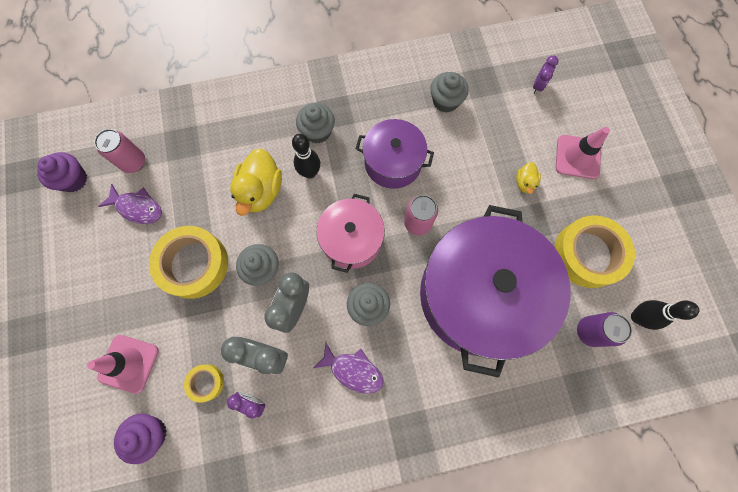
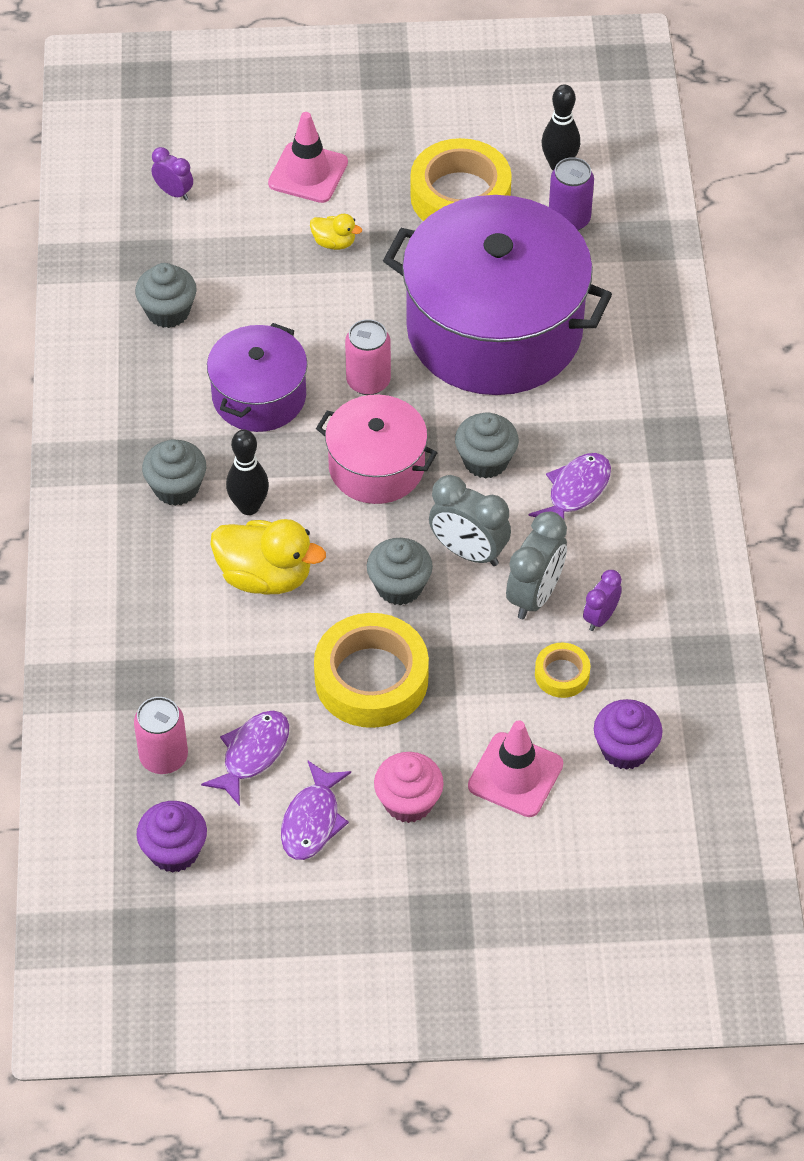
camera: 80 degrees left, 20 degrees down
none -> purple fish [281,761,351,860]
none -> pink cupcake [374,752,444,823]

